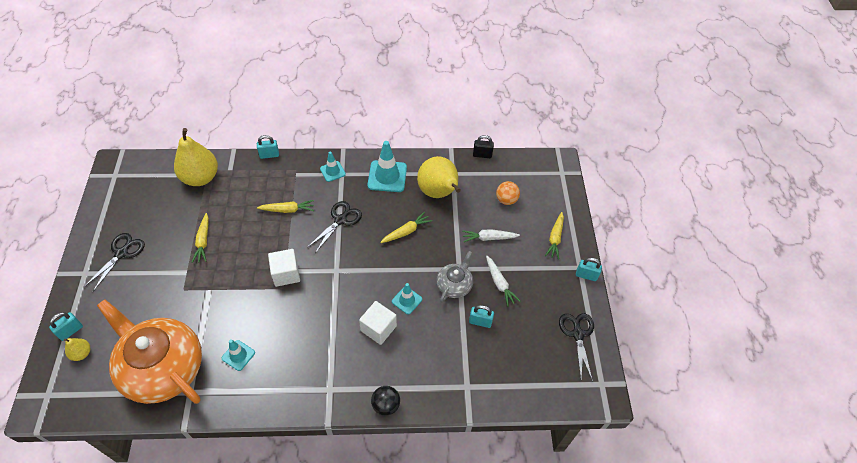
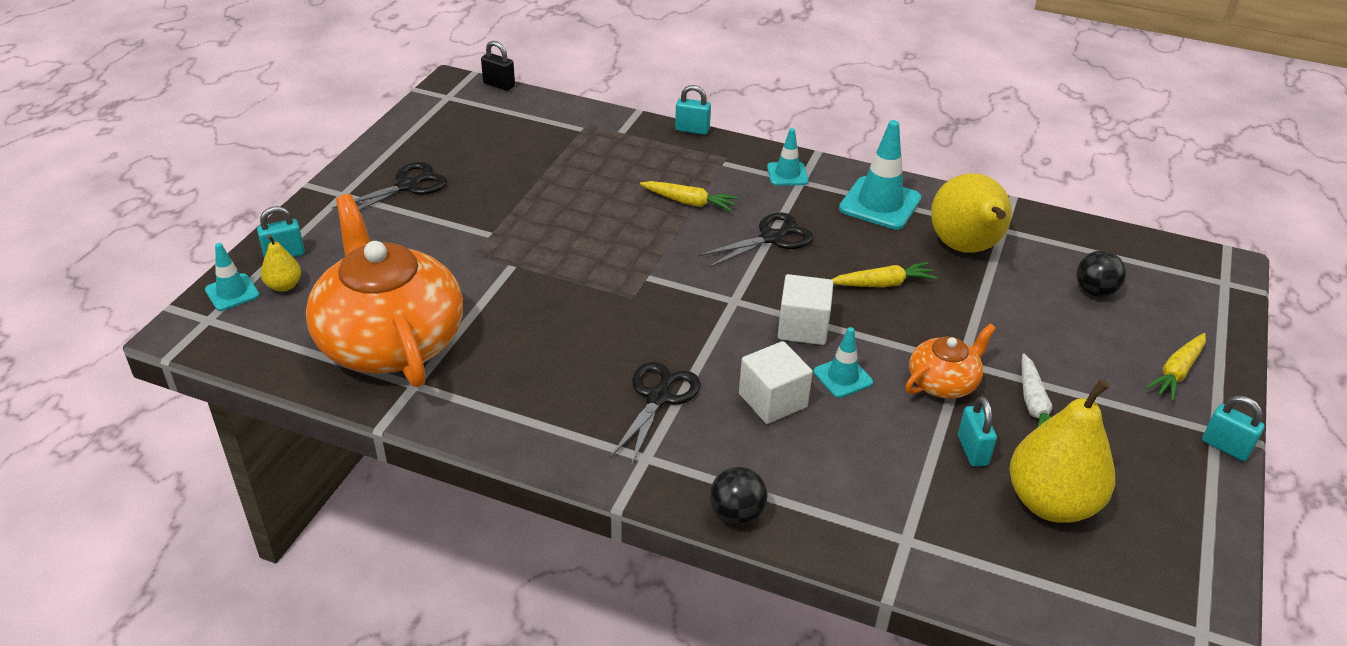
camera: 25 degrees right, 15 degrees down
yellow pear [174,128,218,186] -> yellow pear moved to [1009,379,1115,523]
yellow carrot [192,213,209,263] -> none
turquoise traffic cone [222,339,255,371] -> turquoise traffic cone moved to [205,243,259,311]
white cube [268,249,300,287] -> white cube moved to [778,274,834,345]
grey teapot [437,251,473,303] -> orange teapot [905,324,996,399]
white carrot [462,229,520,242] -> none
turquoise padlock [469,305,494,328] -> turquoise padlock turned 45 degrees clockwise [958,396,997,467]
black padlock [473,135,494,158] -> black padlock moved to [481,41,515,91]
orange ball [496,181,520,205] -> black ball [1077,250,1126,297]
black scissors [559,313,594,382] -> black scissors moved to [610,362,700,466]

